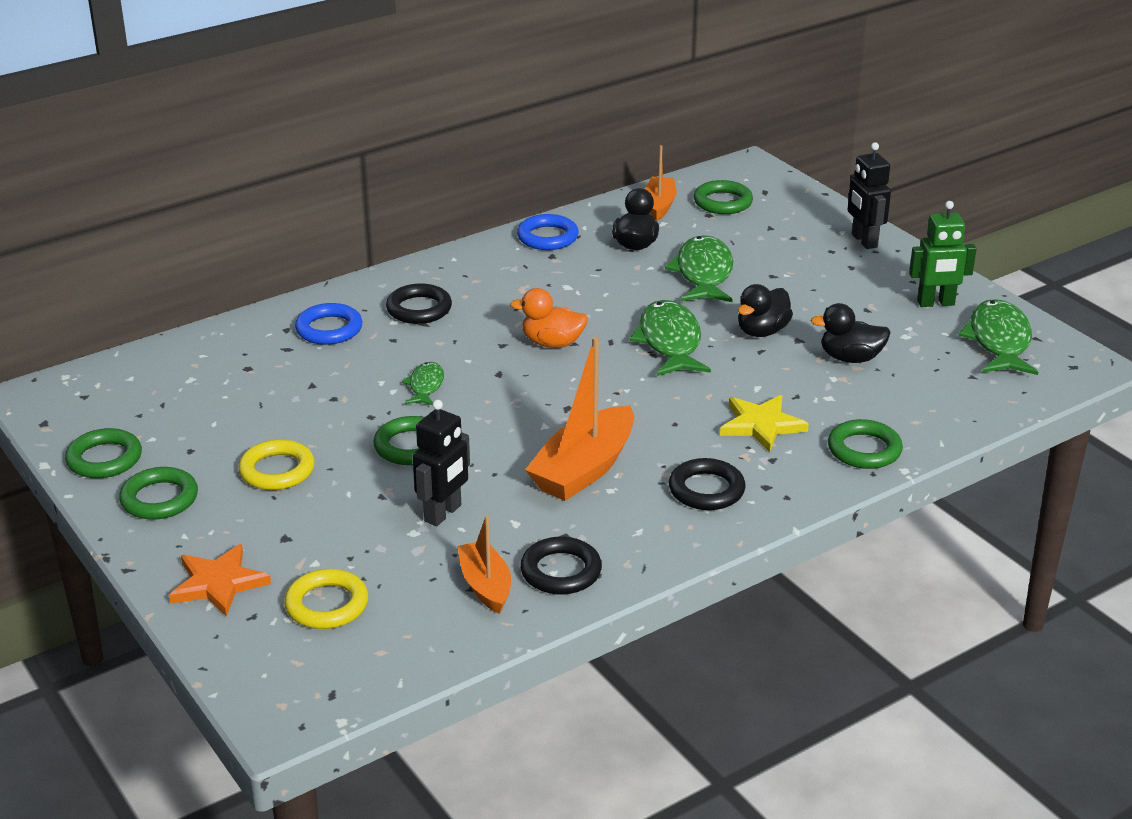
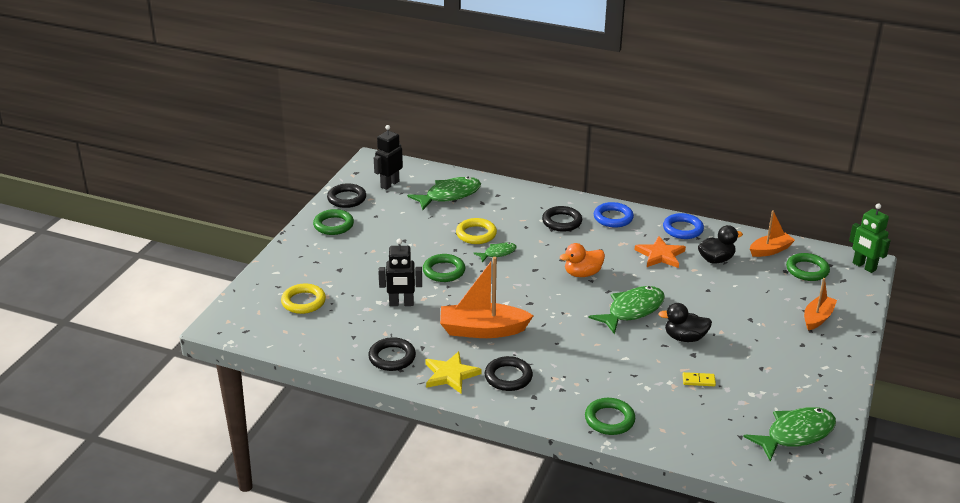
camera: 55 degrees right, 0 degrees up
green ring [65,428,142,478] -> black ring [327,183,366,208]
orange star [169,544,271,617] -> orange star moved to [635,236,686,268]
yellow ring [238,439,315,490] -> yellow ring moved to [456,218,497,244]
blue ring [295,303,362,345] -> blue ring moved to [594,202,634,228]
orange boat [457,515,511,614] -> orange boat moved to [804,278,837,330]
orange duck [510,288,588,348] -> orange duck turned 90 degrees counterclockwise [560,243,605,277]
green fish [665,235,733,302] -> green fish moved to [407,177,481,210]
yellow star [720,395,809,452] -> yellow star moved to [425,351,482,394]
black duck [810,303,891,363] -> yellow domino [682,372,716,386]
black robot [848,142,891,249] -> black robot moved to [374,125,403,190]
green robot [909,201,977,307] -> green robot moved to [849,203,891,273]

